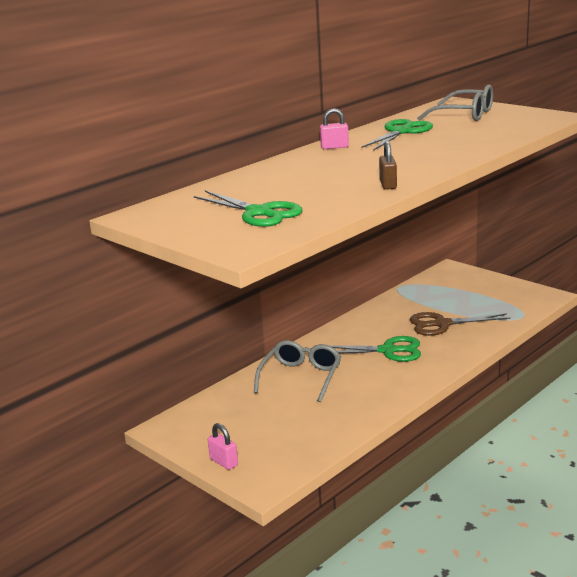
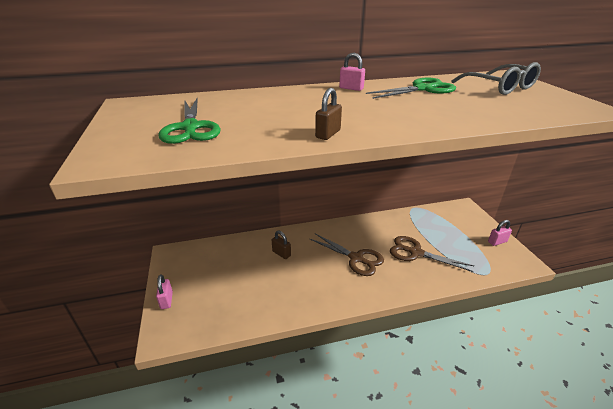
camera: 30 degrees right, 10 degrees up
grey glasses [254,340,341,402] -> brown padlock [272,231,291,259]
green scissors [331,336,421,362] -> brown scissors [310,233,384,276]
none -> pink padlock [488,220,512,246]

